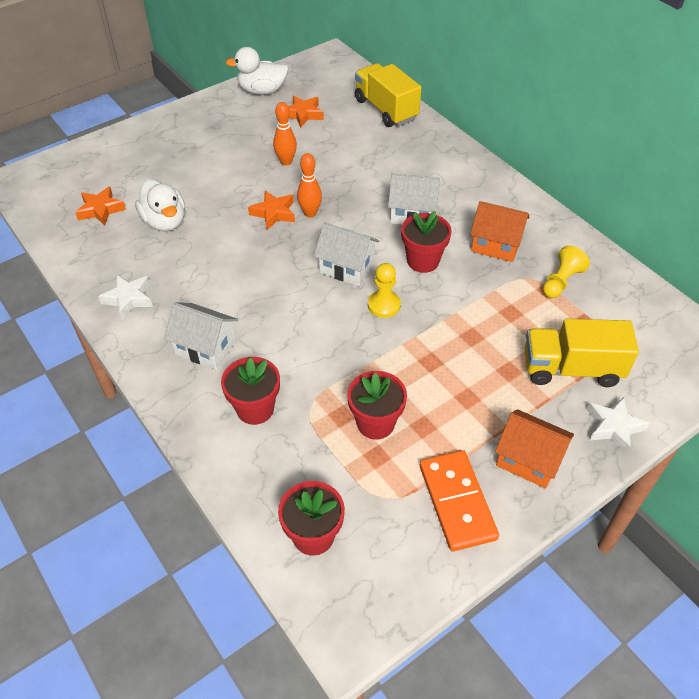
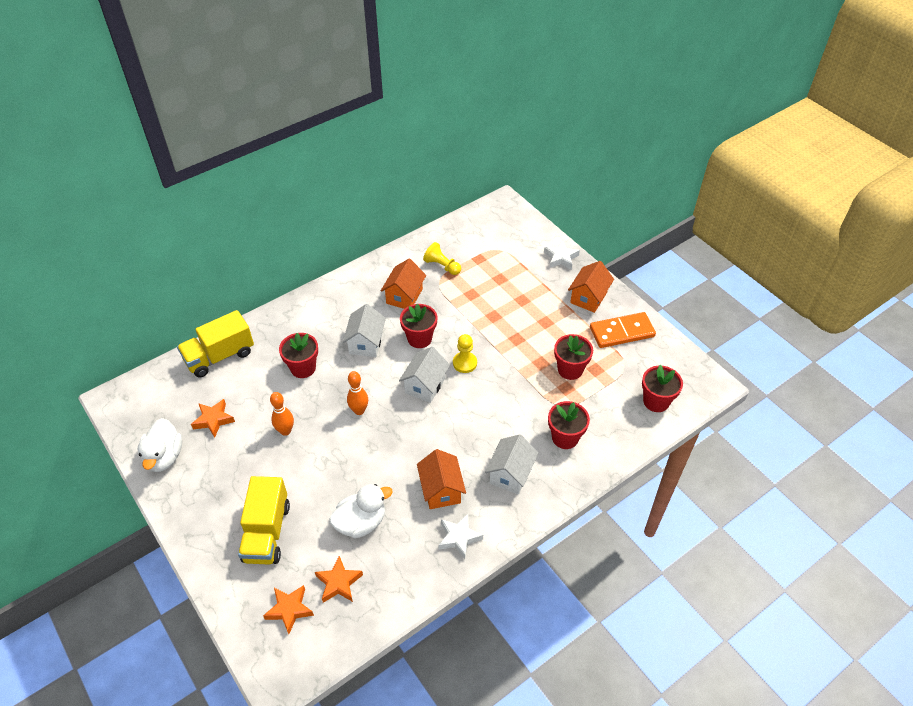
camera: 90 degrees left, 0 degrees up
orange star [248,191,295,230] -> orange star moved to [263,585,314,634]
yellow truck [525,319,639,387] -> yellow truck moved to [238,476,290,565]
none -> red flower pot [279,333,318,378]
none -> orange house [417,449,466,509]

